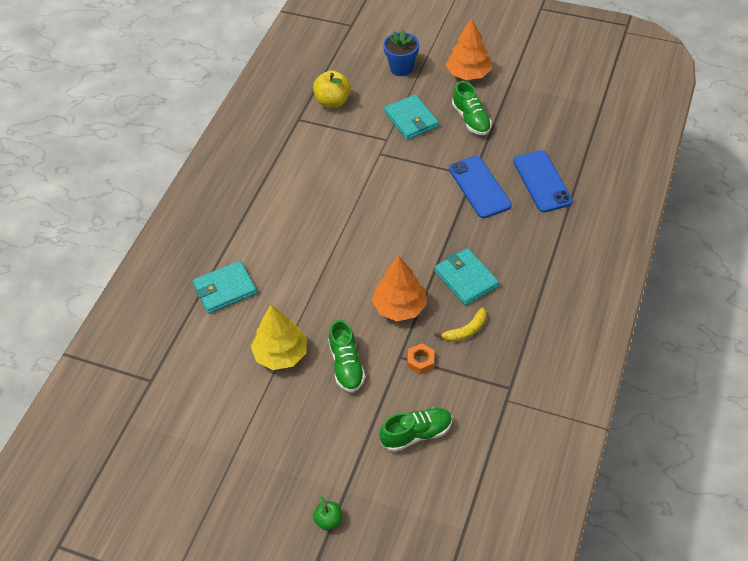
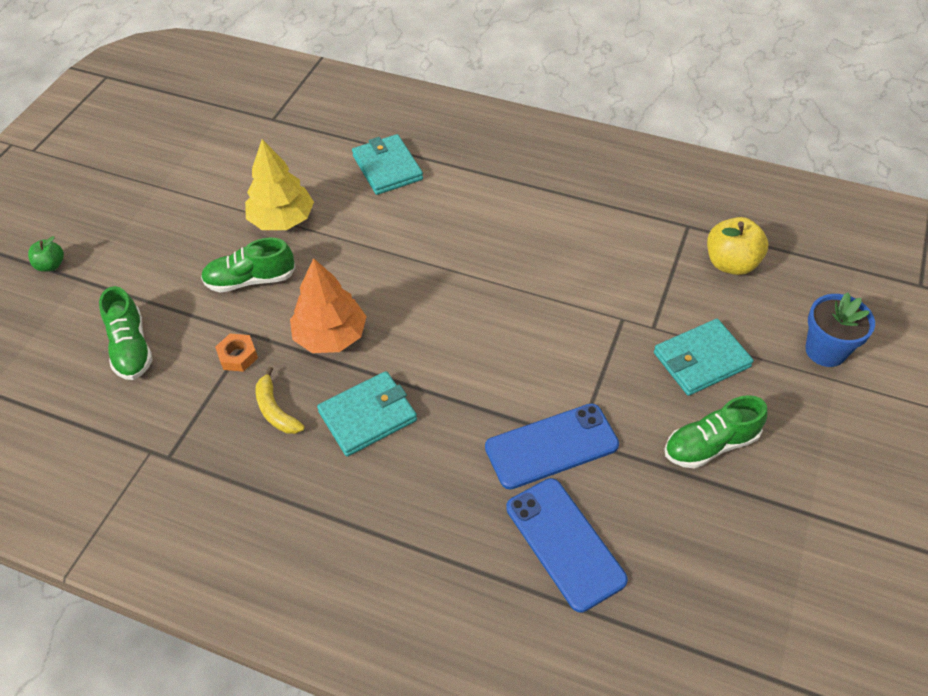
camera: 90 degrees right, 0 degrees up
orange tree [446,18,492,80] -> none
blue phone [513,150,573,212] -> blue phone turned 75 degrees clockwise [506,478,628,613]

